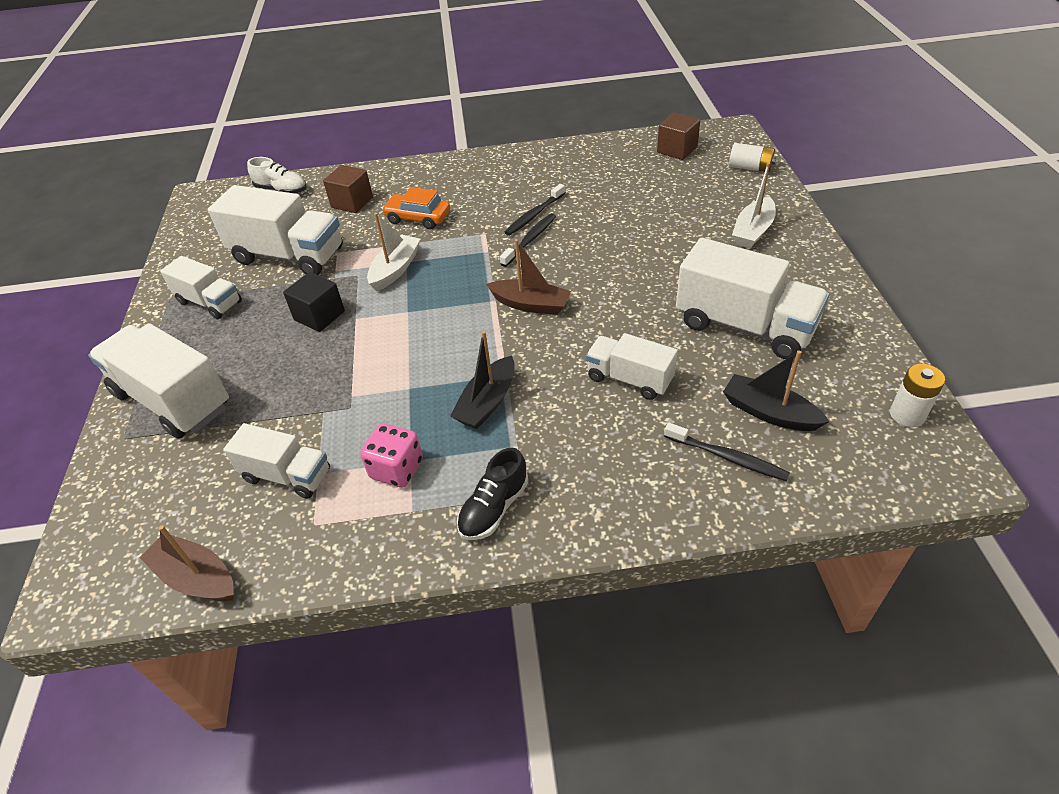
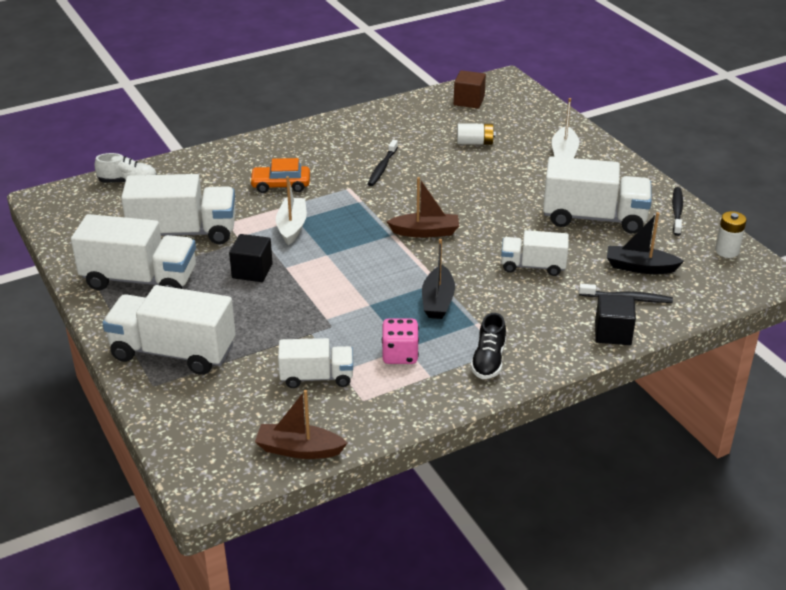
camera: 25 degrees left, 10 degrees down
white truck [160,256,242,319] -> white truck [71,214,196,290], size x1.69
brown cube [323,165,373,213] -> none
black toothbrush [500,213,556,267] -> black toothbrush moved to [672,187,683,236]
white battery [729,143,776,172] -> white battery moved to [457,123,496,145]
none -> black cube [595,294,636,345]

